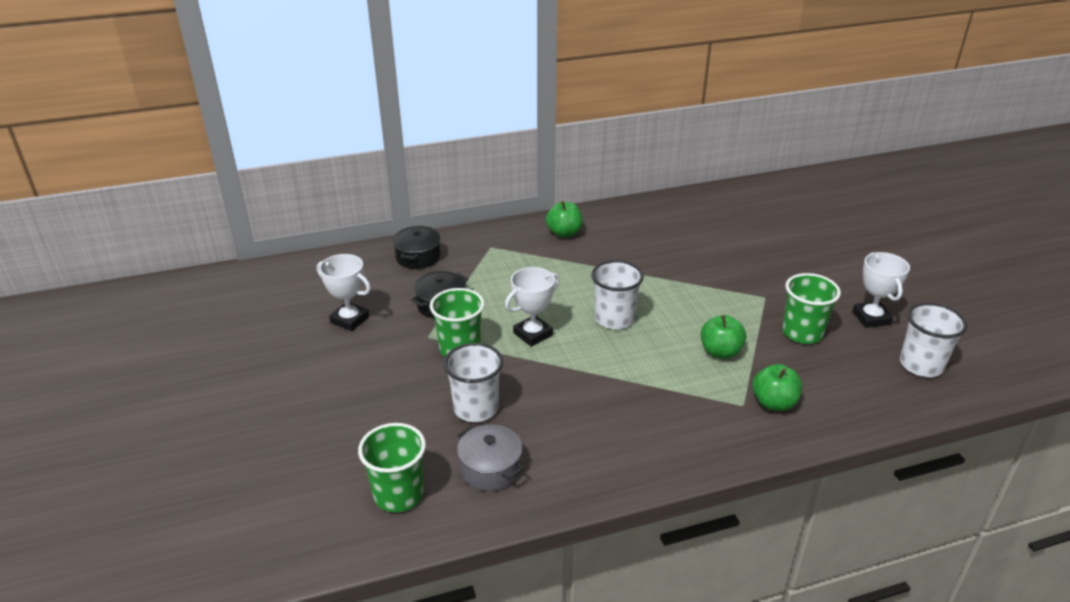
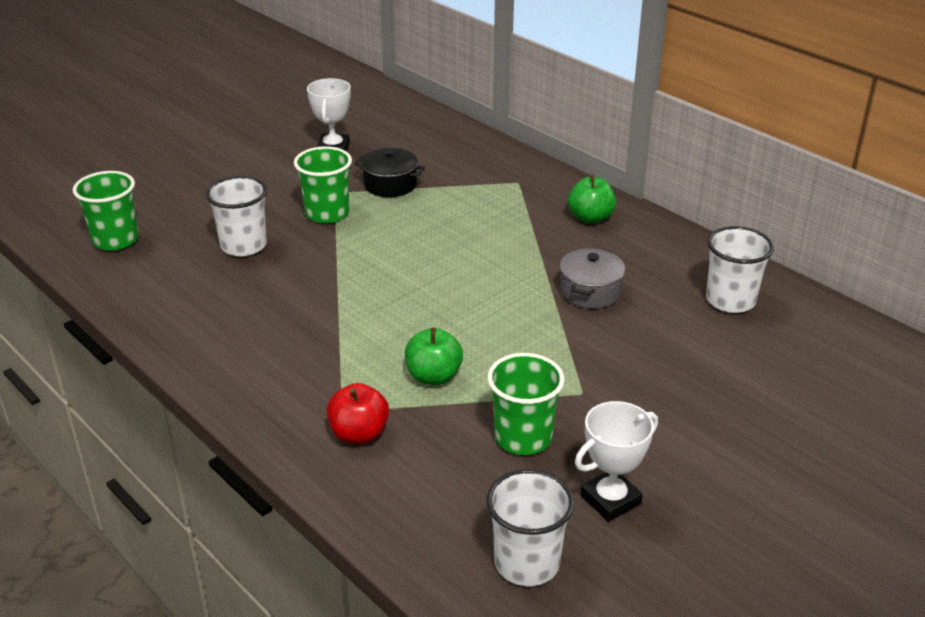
camera: 65 degrees right, 0 degrees up
black pot [392,226,440,269] -> none
grey pot [457,425,524,491] -> grey pot moved to [560,248,625,309]
white trophy [505,267,560,347] -> none
white cup [591,260,644,329] -> white cup moved to [706,226,774,313]
green apple [752,364,802,411] -> red apple [326,383,389,444]

